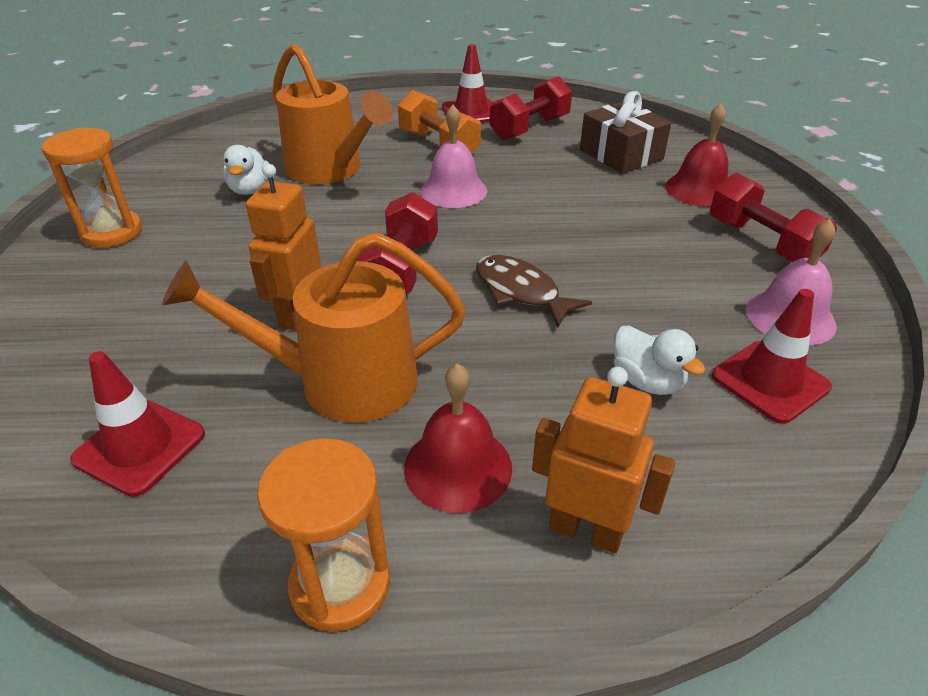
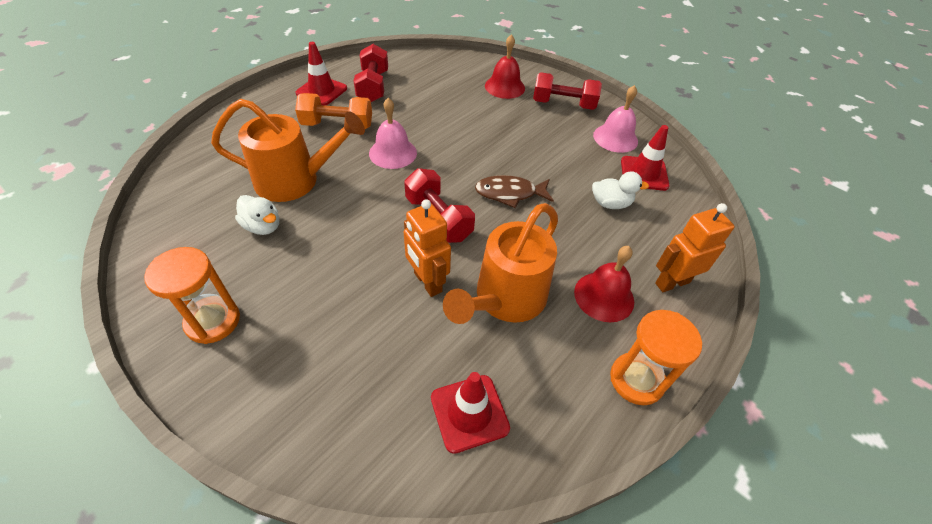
camera: 50 degrees left, 10 degrees up
brown gift [580,91,671,174] -> none

